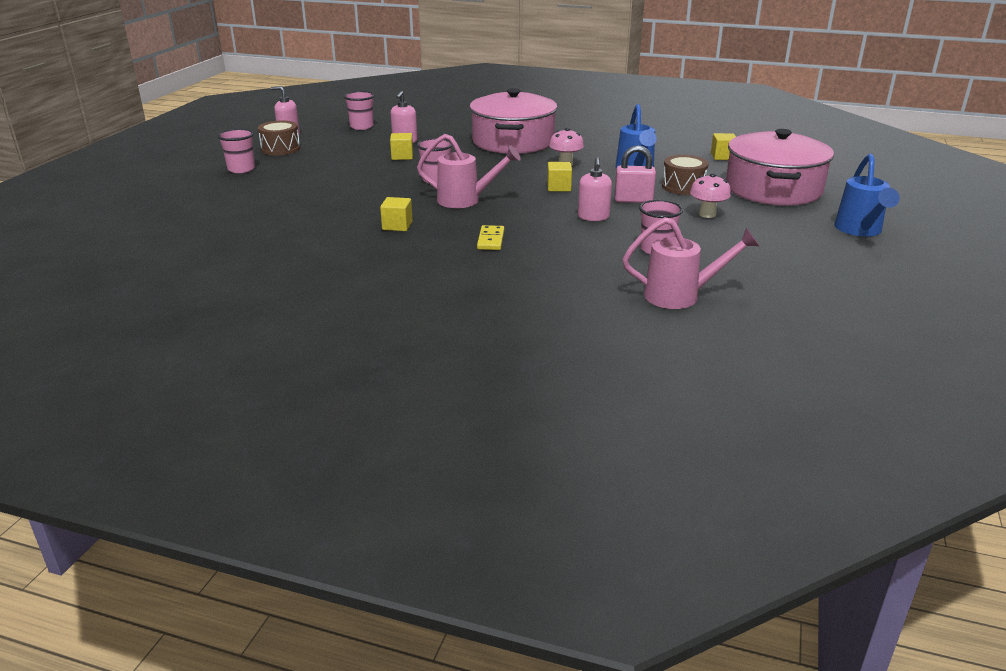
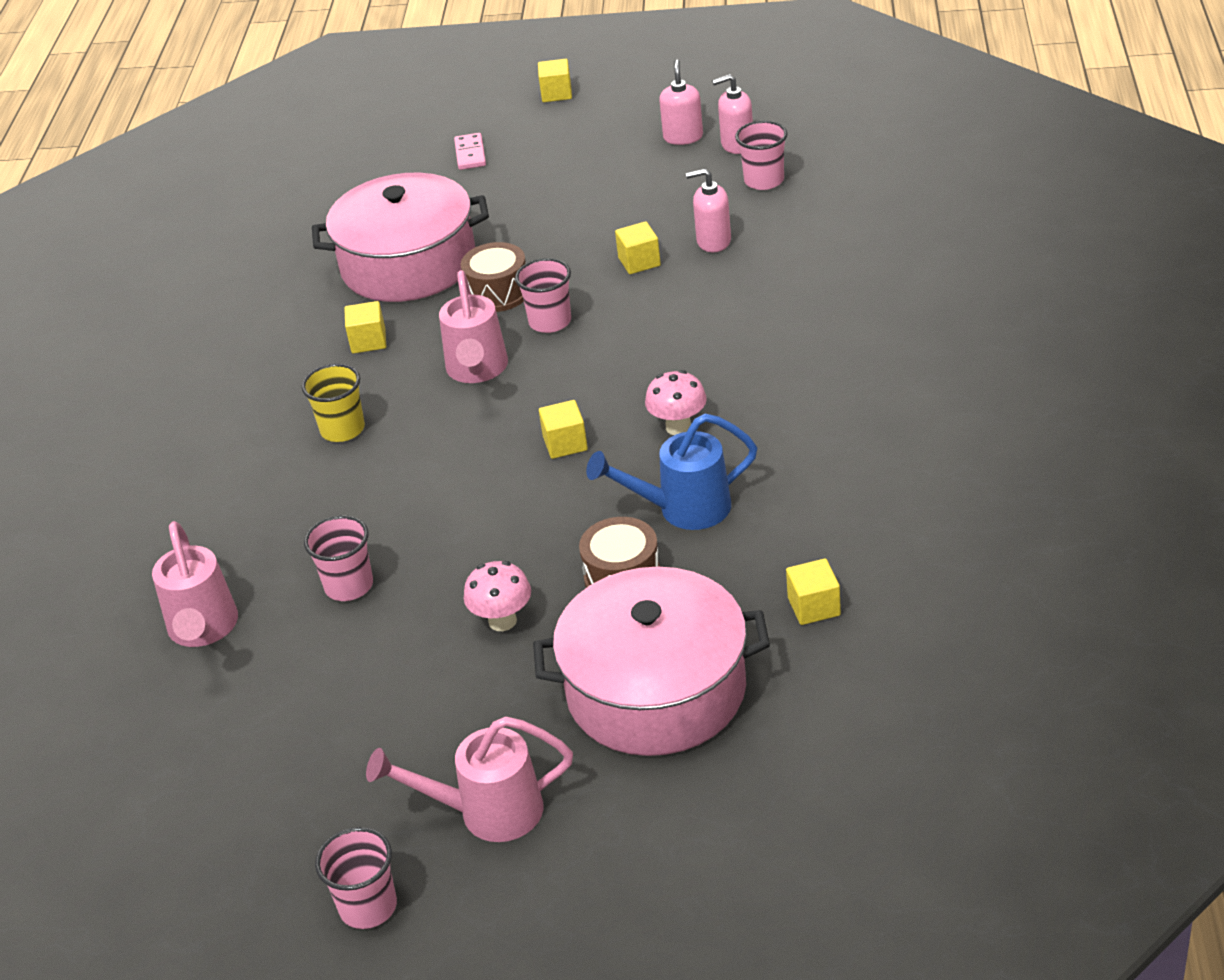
camera: 80 degrees right, 10 degrees up
pink cup [218,129,255,173] -> pink cup moved to [315,827,397,929]
brown drum [258,120,300,155] -> brown drum moved to [461,242,526,312]
pink pot [470,88,557,154] -> pink pot moved to [312,173,489,302]
yellow domino [477,225,504,250] -> yellow cup [302,364,365,442]
pink soap dispenser [578,157,612,221] -> pink soap dispenser moved to [712,74,753,154]
pink padlock [615,145,656,203] -> none
blue watering can [834,154,900,236] -> pink watering can [366,716,573,842]
none -> pink domino [454,133,486,170]
none -> yellow cube [538,59,572,102]

